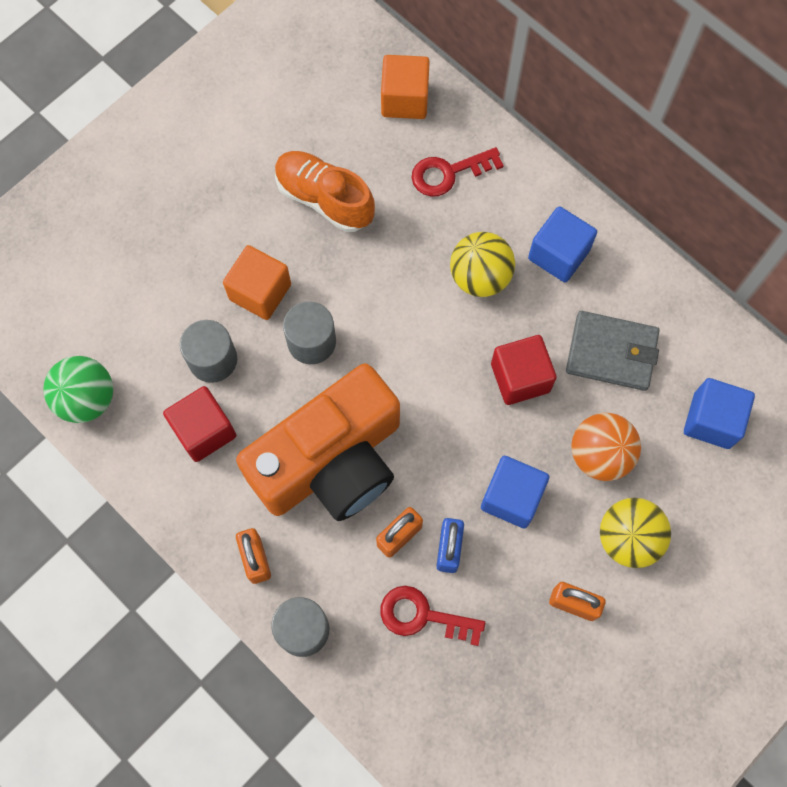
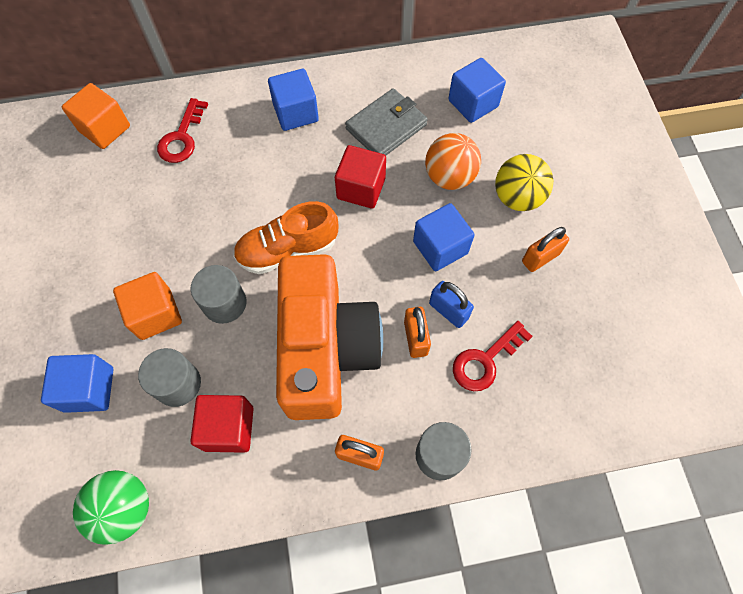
camera: 55 degrees left, 5 degrees down
orange shoe [275,151,375,232] -> orange shoe moved to [233,201,339,274]
yellow ball [450,232,515,297] -> none
none -> blue cube [41,354,113,413]

